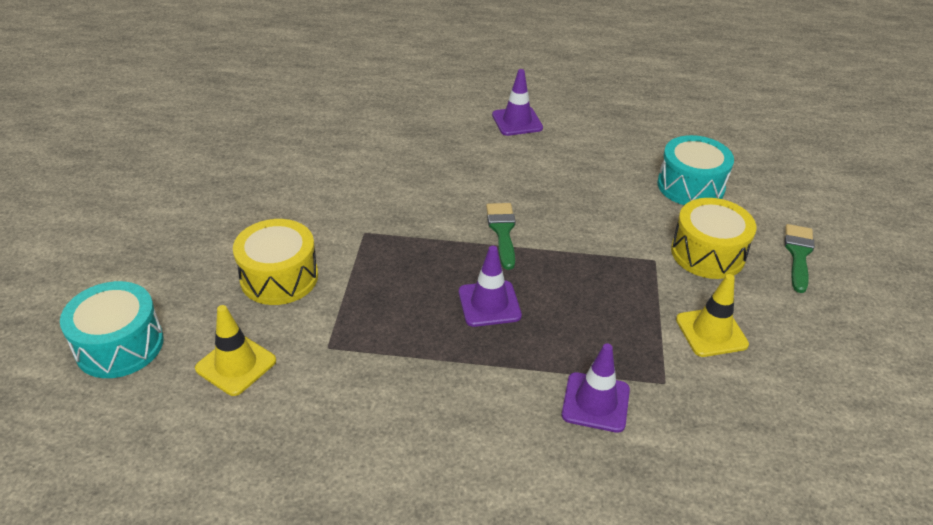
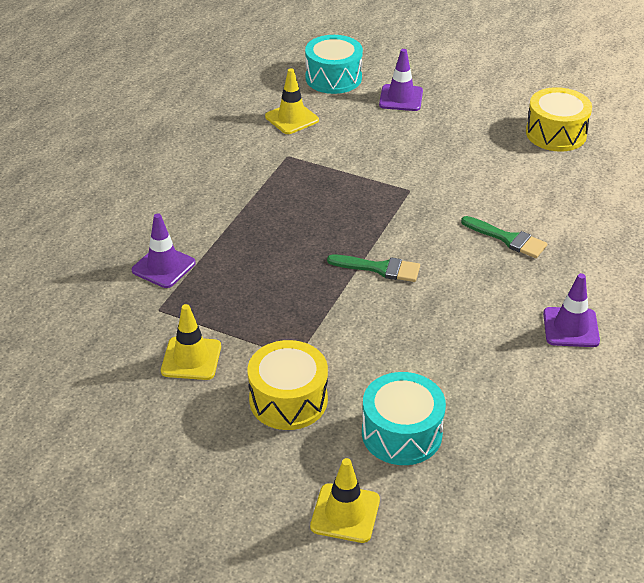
camera: 110 degrees right, 0 degrees up
yellow drum [233,219,318,305] -> yellow drum moved to [526,87,592,152]
purple traffic cone [459,246,522,327] -> purple traffic cone moved to [379,49,423,111]
green brush [785,224,815,293] -> green brush moved to [461,216,547,258]
none -> yellow traffic cone [310,458,380,543]

